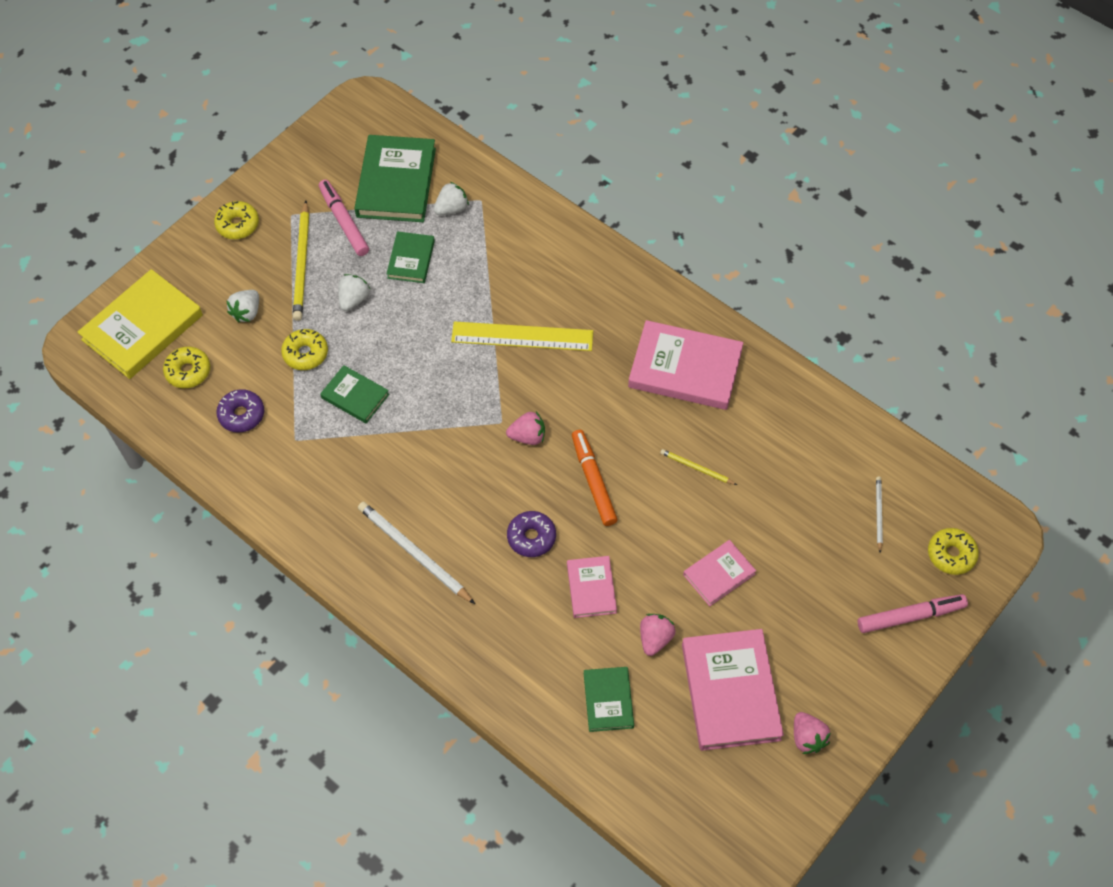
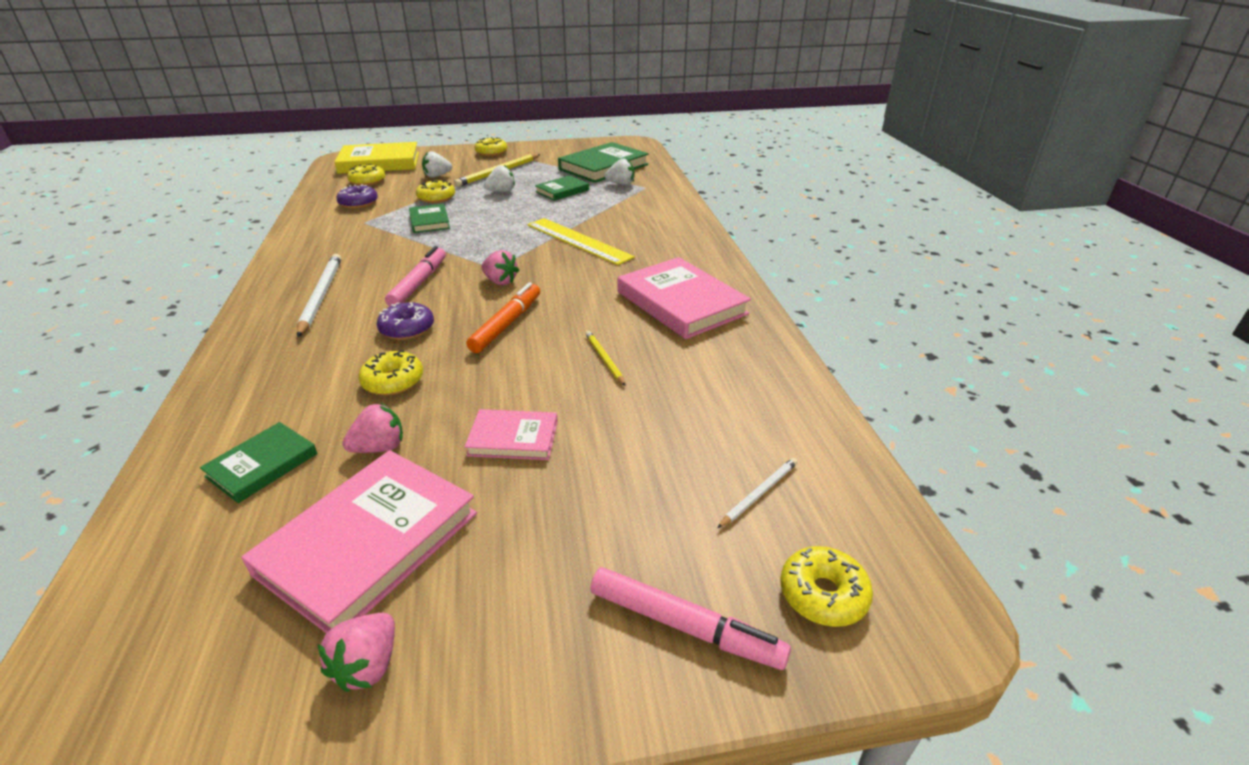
camera: 40 degrees right, 25 degrees down
pink marker [319,180,369,256] -> pink marker moved to [385,246,446,307]
pink book [567,556,617,618] -> yellow donut [358,350,423,395]

